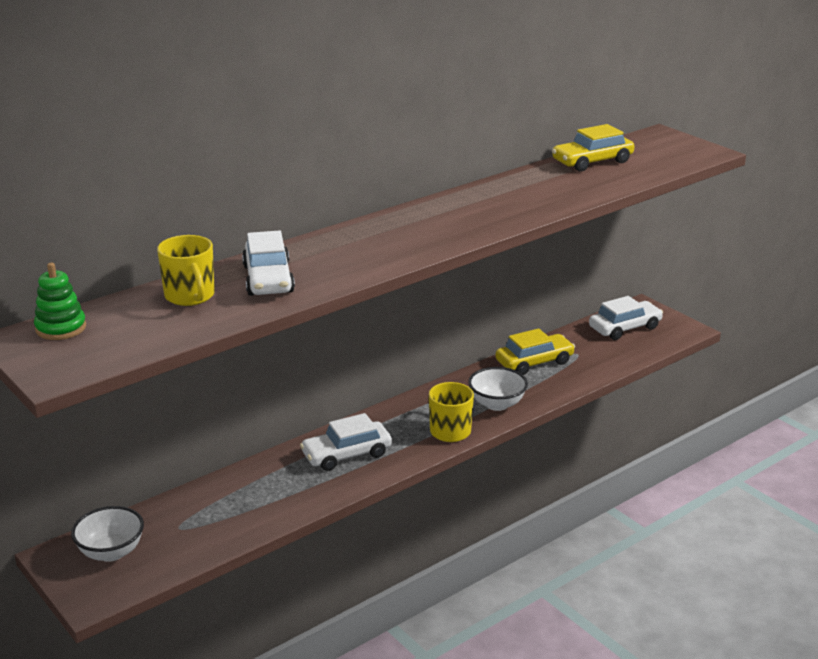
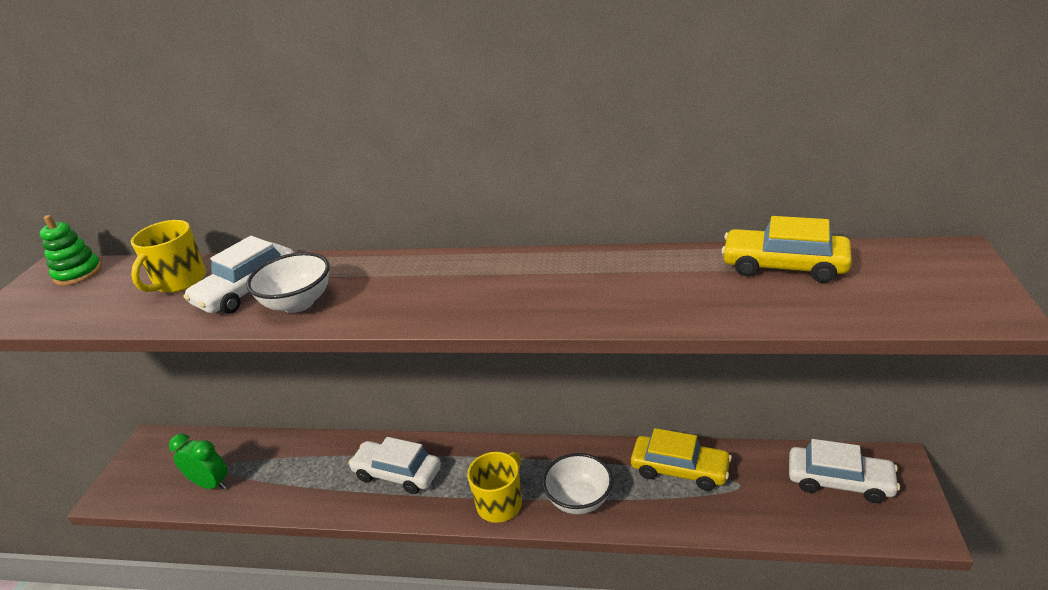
camera: 50 degrees right, 5 degrees up
white bowl [71,506,144,562] -> white bowl moved to [246,252,330,313]
none -> green clock [169,434,228,490]

